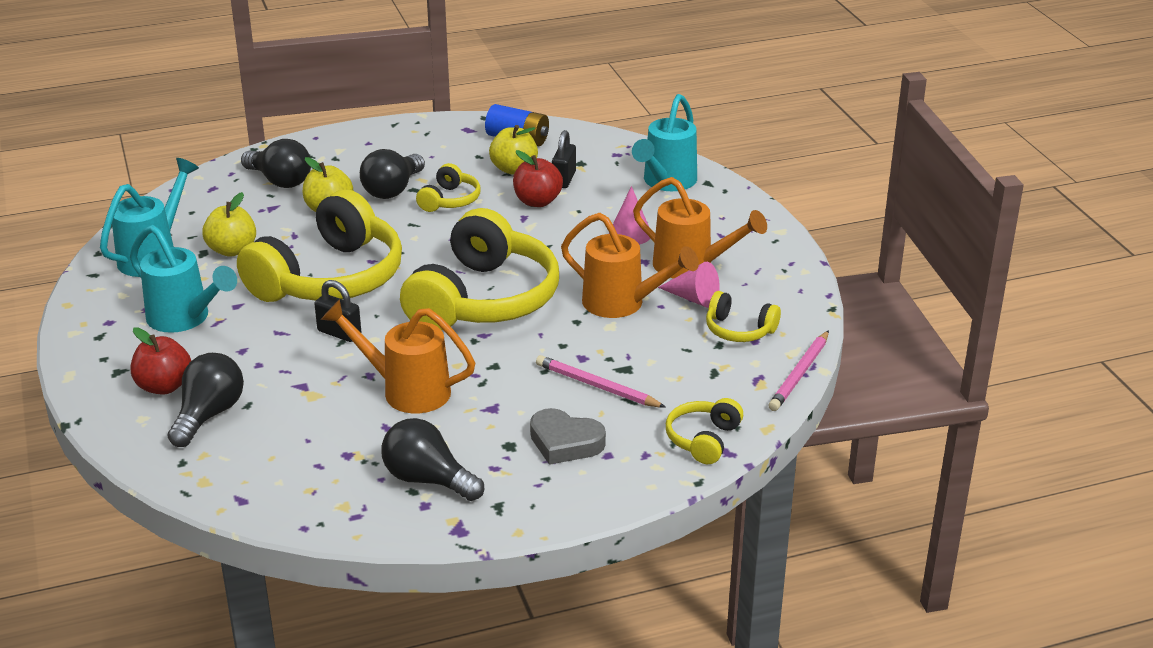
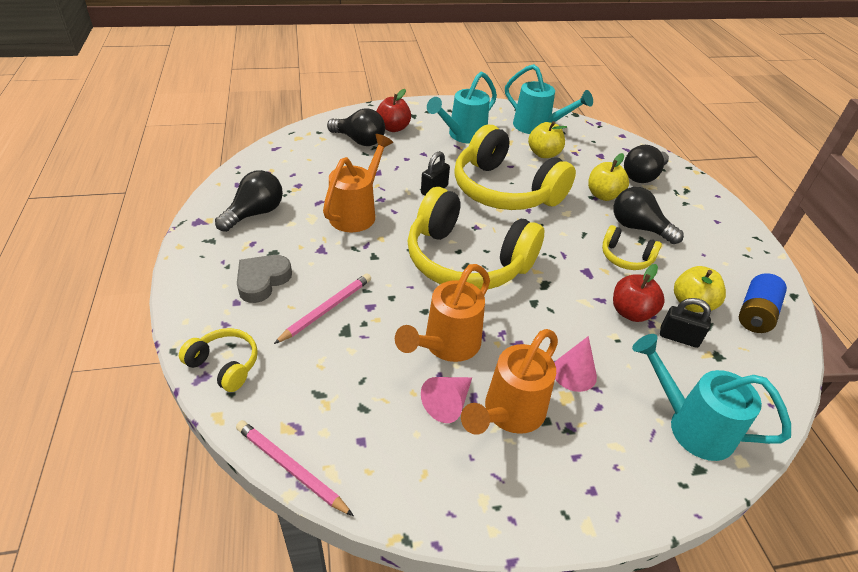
camera: 95 degrees right, 10 degrees up
yellow headphones [706,291,781,342] -> none

